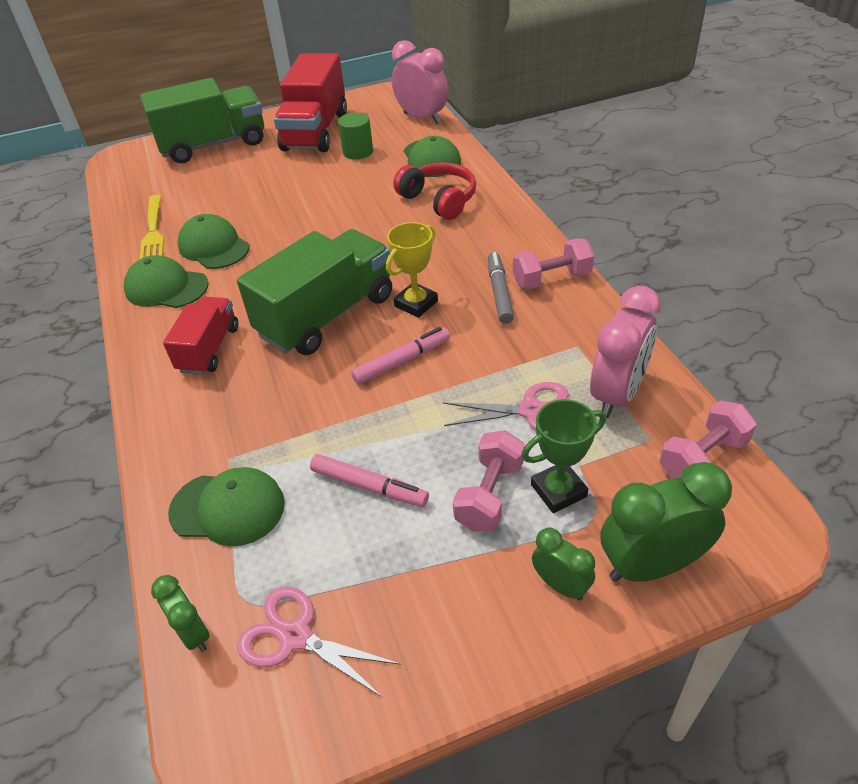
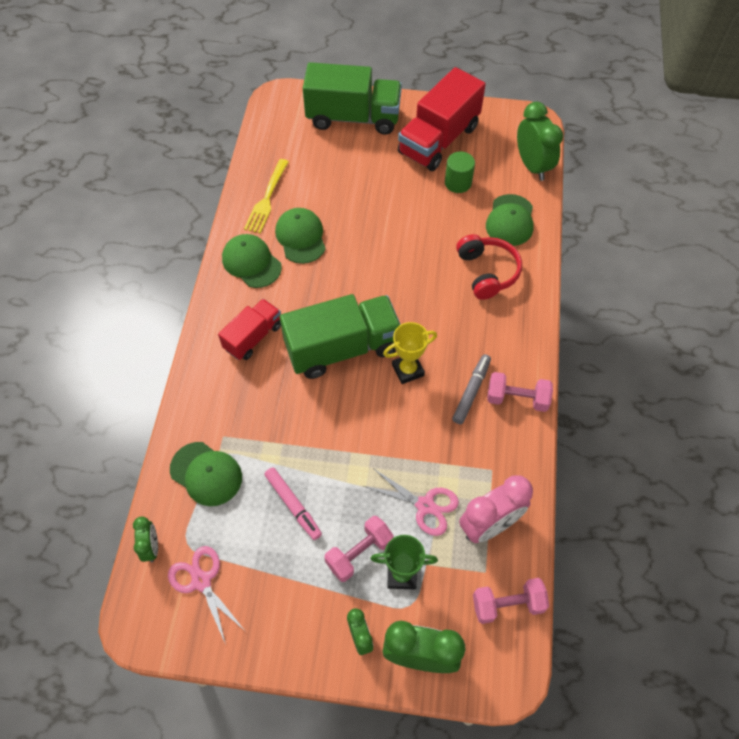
camera: 25 degrees right, 15 degrees up
pink marker [351,327,450,385] -> none
pink clock [392,40,449,124] -> green clock [517,102,563,181]

